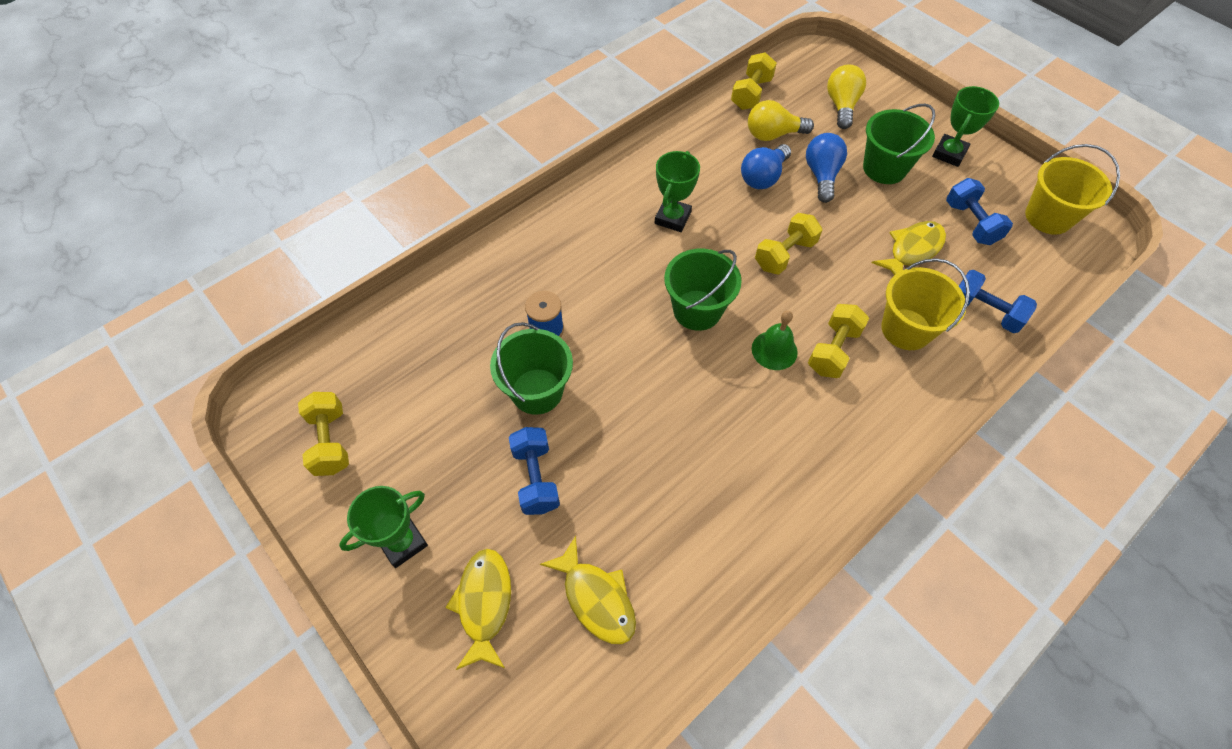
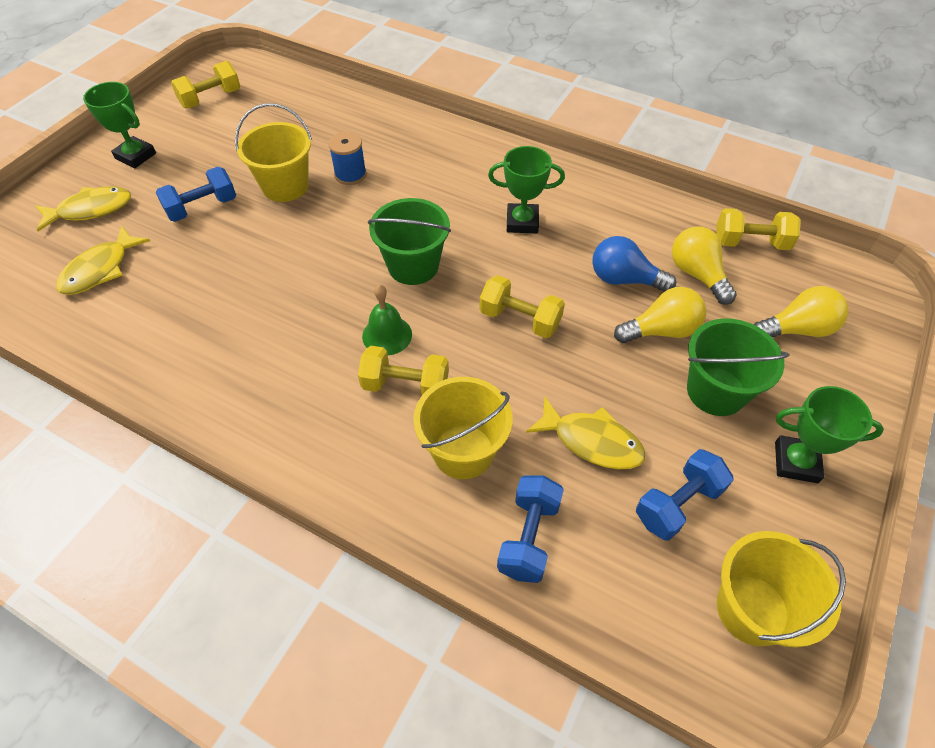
camera: 70 degrees right, 5 degrees down
green bucket [490,322,573,415] -> yellow bucket [235,103,312,202]
blue light bulb [806,133,847,203] -> yellow light bulb [614,287,706,343]

